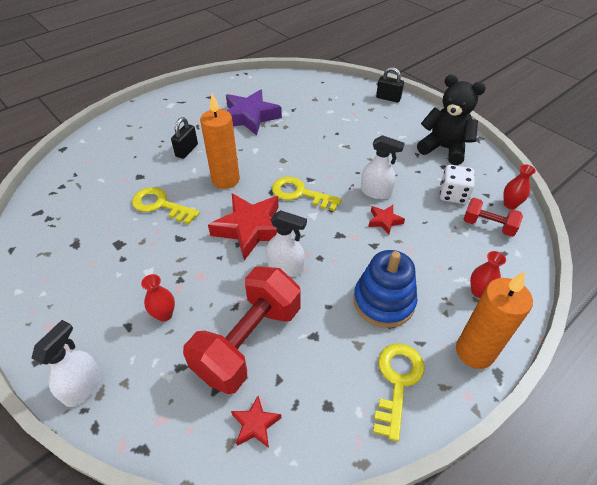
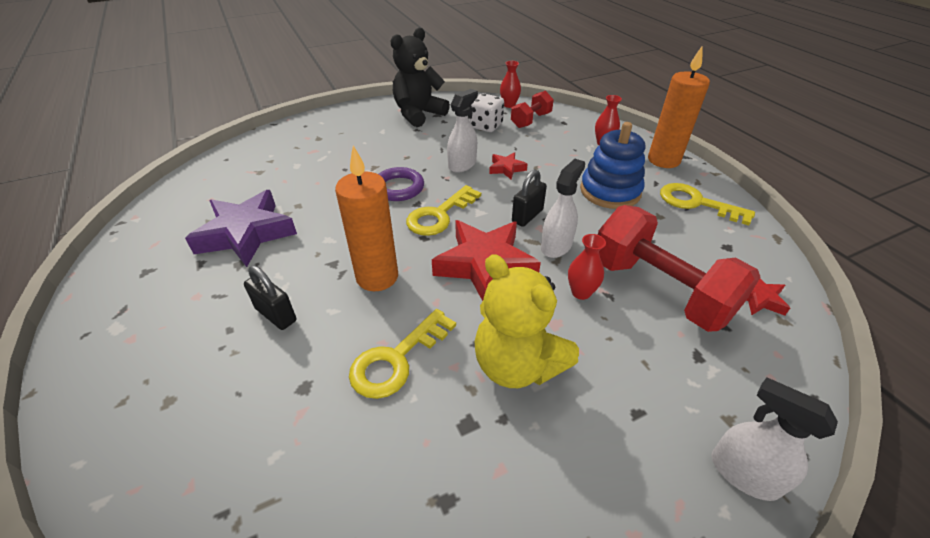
camera: 75 degrees left, 5 degrees down
red vase [141,274,175,322] -> red vase moved to [568,234,606,300]
black padlock [376,67,404,102] -> black padlock moved to [512,169,547,227]
none -> purple ring [378,167,424,201]
none -> yellow teddy bear [475,254,579,388]

